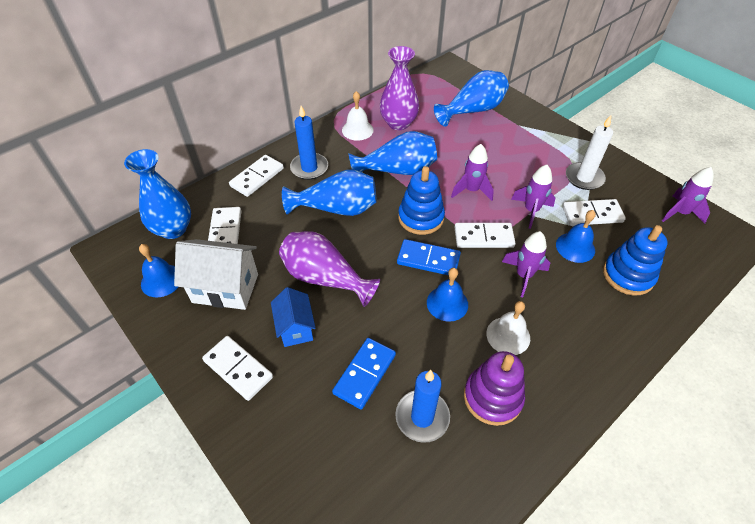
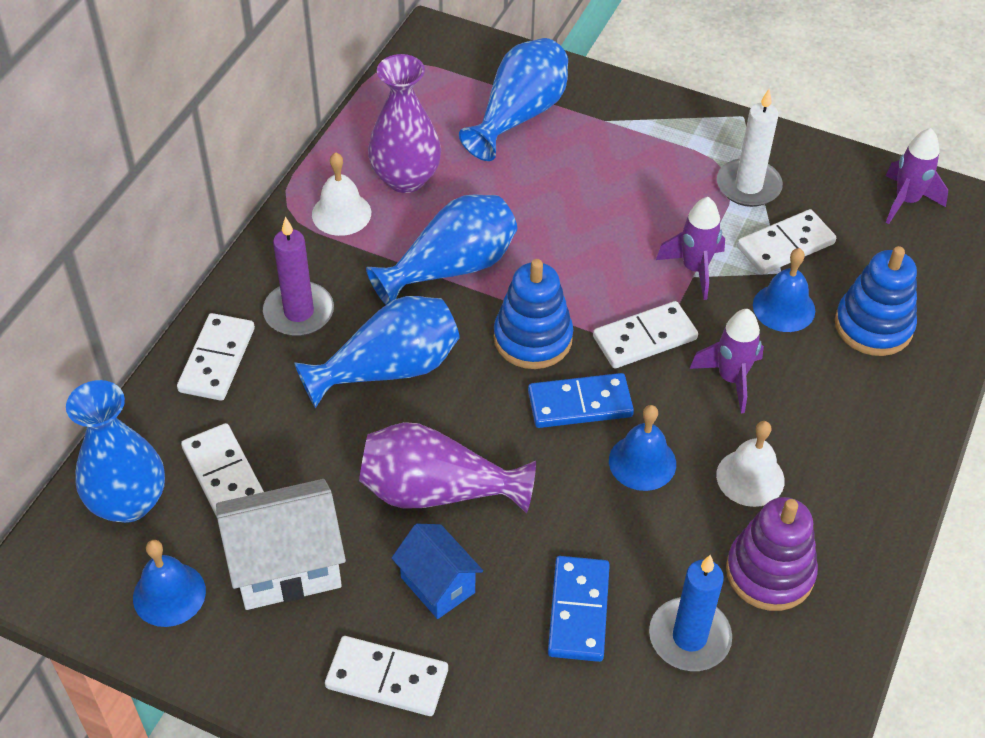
camera: 25 degrees left, 0 degrees up
blue candle [290,106,328,180] -> purple candle [263,217,334,336]
purple rocket [451,144,494,201] -> none

